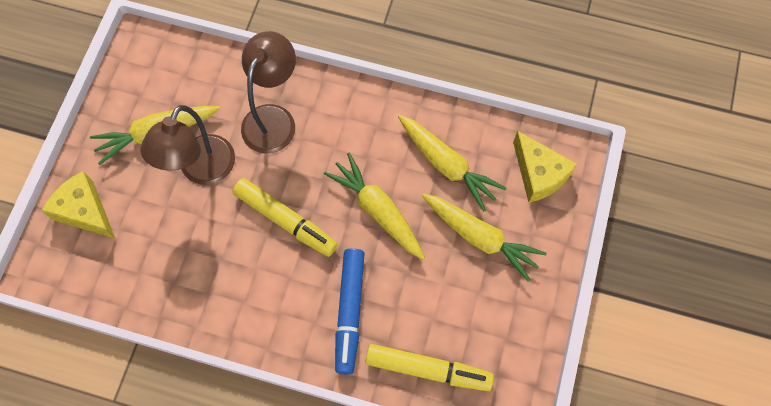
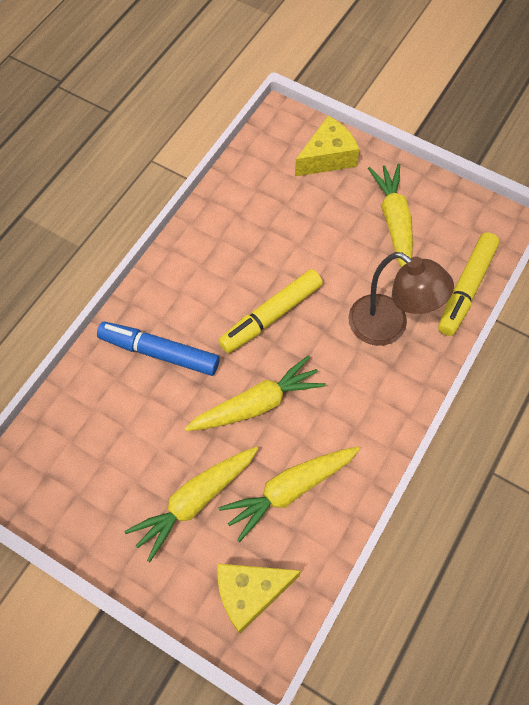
camera: 105 degrees right, 5 degrees down
brown lamp [141,105,235,185] -> none
yellow marker [365,344,494,391] -> yellow marker moved to [438,232,500,336]

